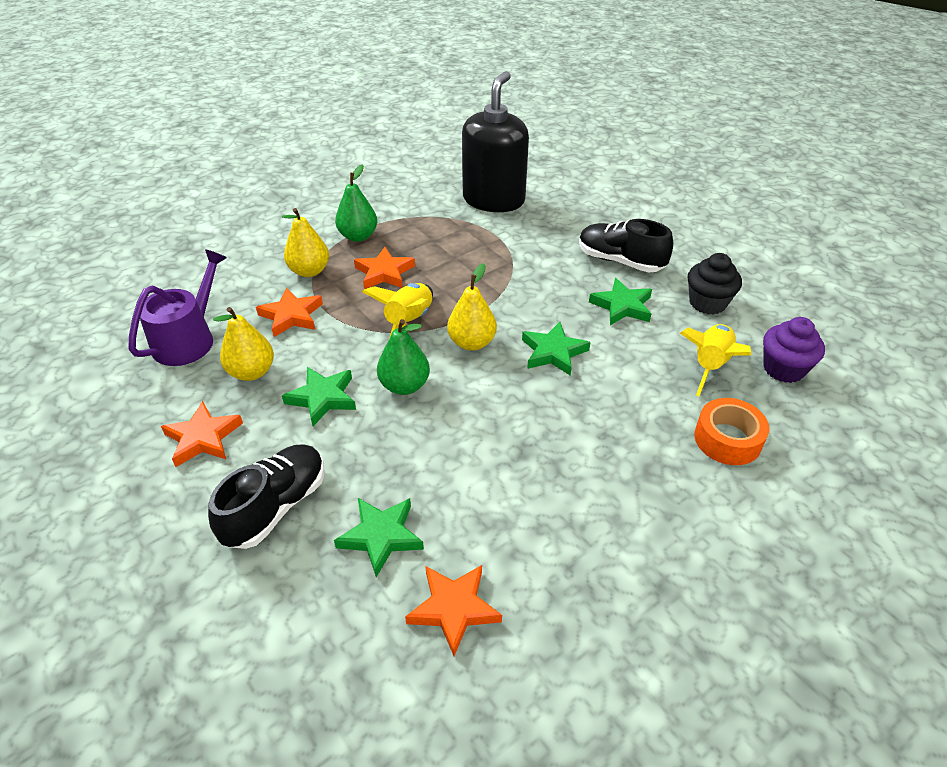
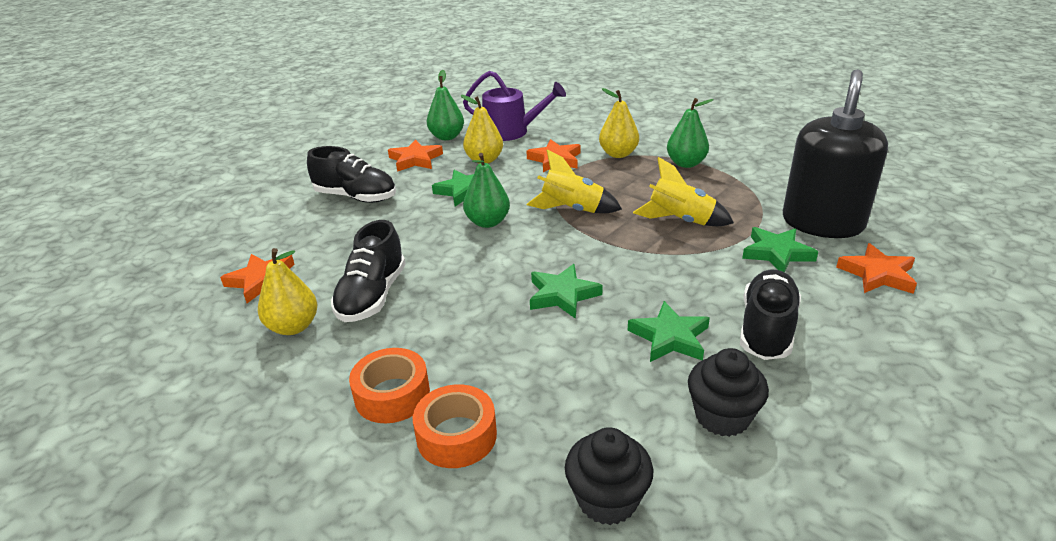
camera: 80 degrees right, 10 degrees down
green star [334,498,424,577] -> green star moved to [742,227,818,272]
orange star [354,247,415,289] -> orange star moved to [836,243,917,294]
yellow pear [447,263,497,351] -> yellow pear moved to [258,248,317,335]
black soap dispenser [462,71,529,212] -> black soap dispenser turned 75 degrees counterclockwise [783,69,888,238]
yellow rocket [680,324,752,396] -> yellow rocket moved to [633,157,734,226]
purple cupcake [763,317,825,383] -> black cupcake [565,427,653,525]
none -> black shoe [331,220,406,322]
none -> orange tape [349,348,430,423]
none -> green pear [427,70,464,140]

